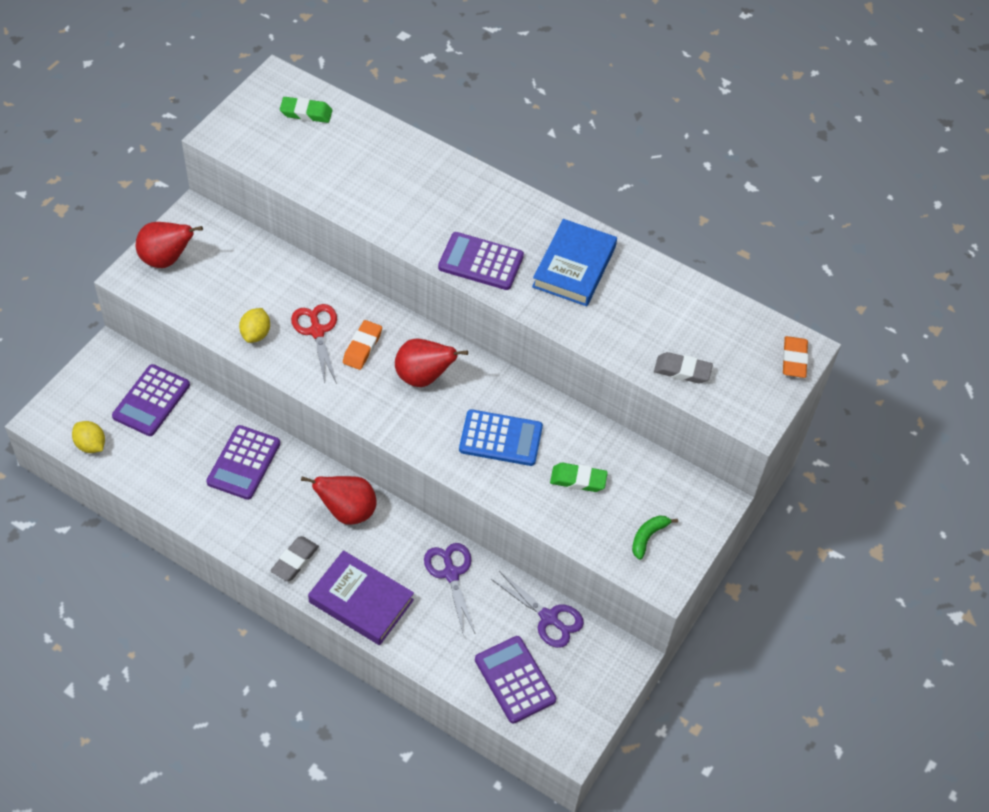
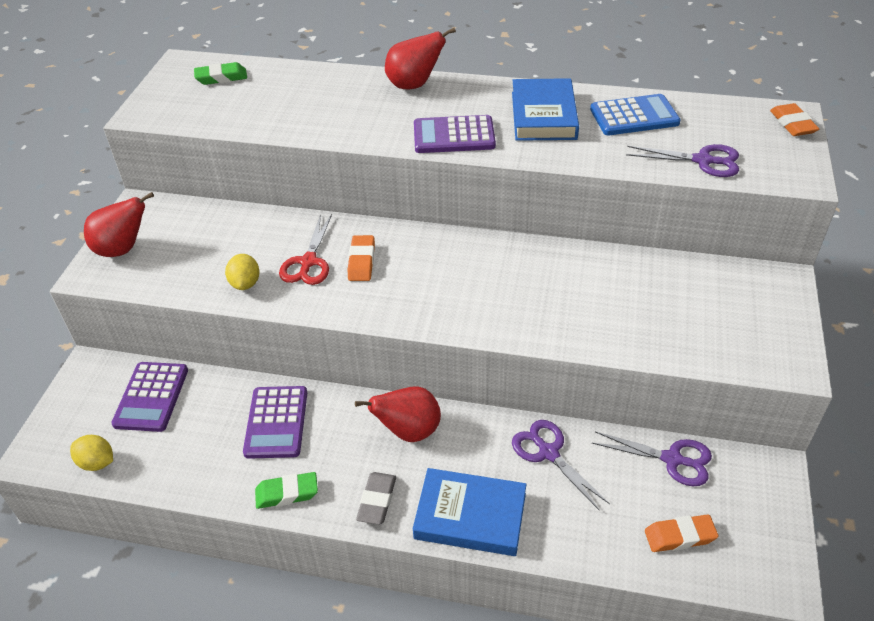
camera: 15 degrees left, 10 degrees down
red scissors [291,304,337,384] -> red scissors turned 135 degrees counterclockwise [279,214,332,285]
purple book [308,550,414,645] -> blue book [413,468,527,556]
red pear [395,339,468,387] -> red pear moved to [385,27,456,89]
blue calculator [459,409,543,466] -> blue calculator moved to [590,94,681,135]
purple calculator [475,636,556,724] -> orange eraser [645,515,718,552]
green eraser [550,463,608,492] -> green eraser moved to [255,472,318,509]
green banana [632,515,678,560] -> none
grey eraser [654,352,713,384] -> purple scissors [626,144,739,177]

